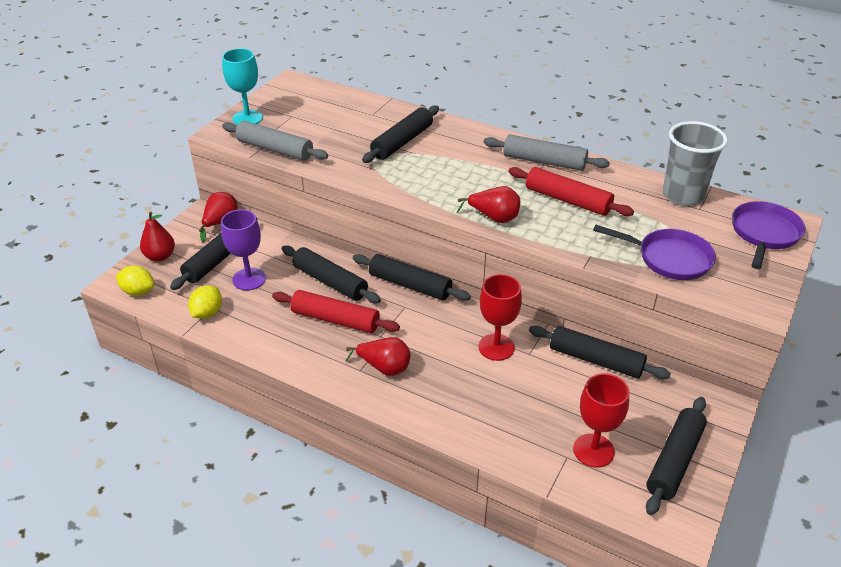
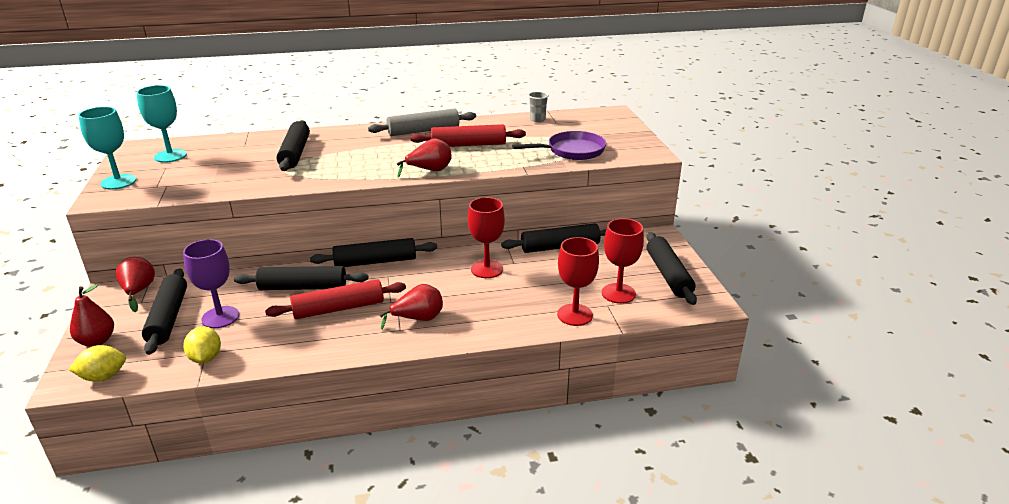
camera: 40 degrees left, 10 degrees down
grey rolling pin [222,121,328,161] -> none
grey cup [663,121,728,206] -> grey cup [528,91,549,122], size x0.48
purple pan [732,201,805,269] -> none
none -> turquoise goblet [136,85,187,163]
none -> red goblet [557,237,599,326]

